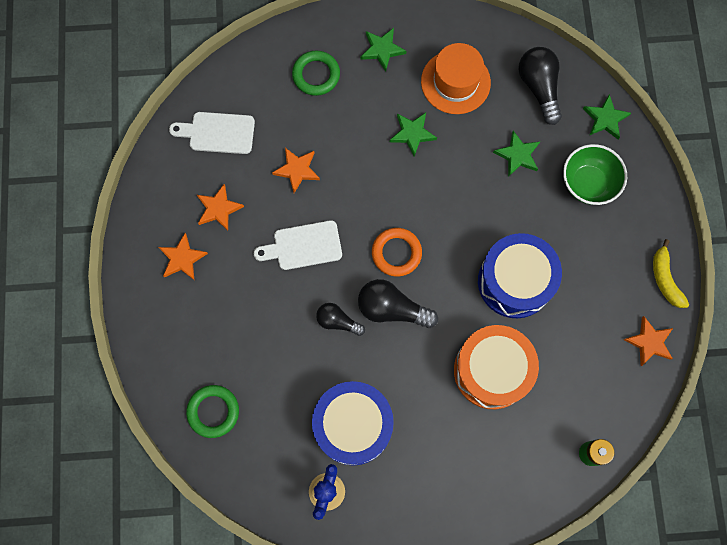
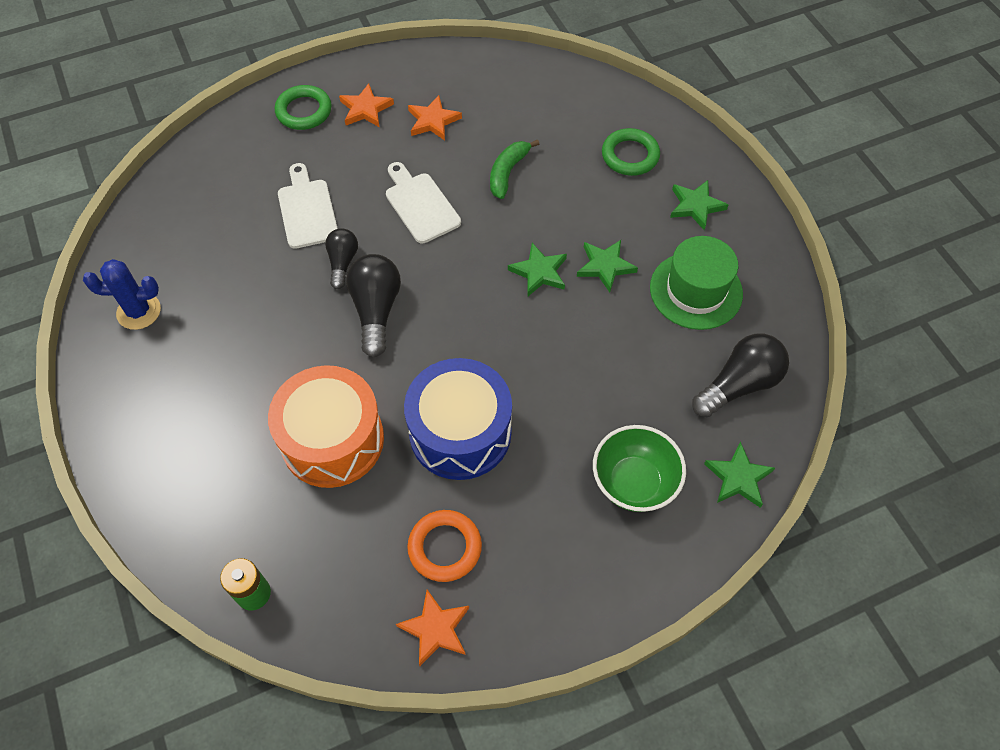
camera: 70 degrees right, 15 degrees down
white cutting board [169,112,255,154] -> white cutting board moved to [278,163,338,249]
green ring [186,385,239,438] -> green ring moved to [275,85,332,130]
orange star [272,148,320,193] -> green banana [490,139,539,199]
blue drum [312,381,394,466] -> none
orange ring [372,228,422,276] -> orange ring moved to [407,510,482,582]
orange hat [421,43,491,114] -> green hat [650,236,743,330]
green star [493,131,540,177] -> green star moved to [508,243,567,296]
yellow banana [653,239,689,308] -> none

